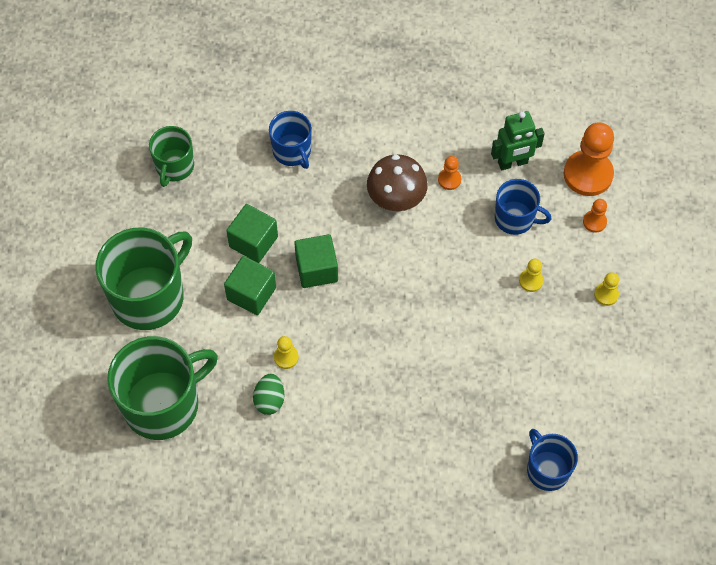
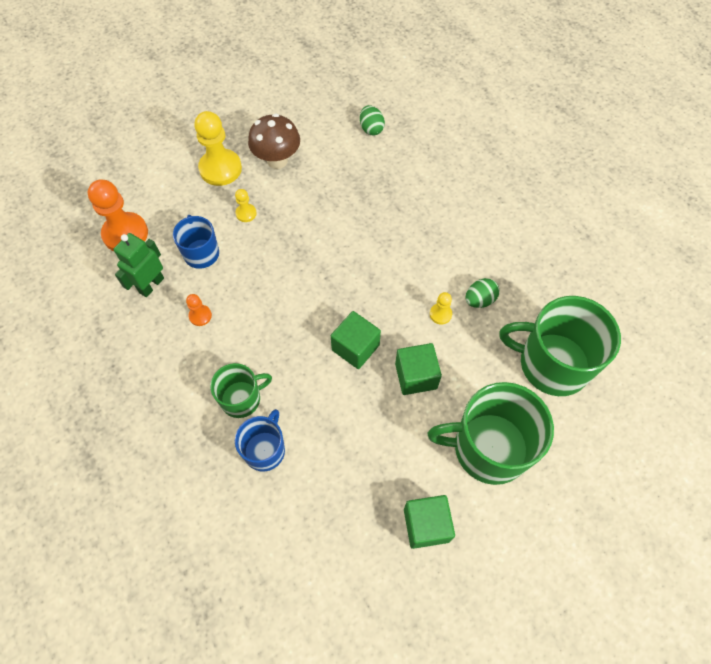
camera: 130 degrees left, 0 degrees up
green mug [149,126,194,187] -> green mug moved to [210,363,272,418]
green cube [226,204,278,263] -> green cube moved to [404,495,455,549]
brown mushroom [367,154,428,212] -> brown mushroom moved to [248,113,300,169]
green robot [491,111,545,170] -> green robot turned 90 degrees counterclockwise [113,233,164,297]
blue mug [527,429,578,491] -> green egg [360,105,385,135]
orange pawn [583,199,607,233] -> none
yellow pawn [594,272,619,306] -> yellow pawn [194,111,242,186], size x2.12

